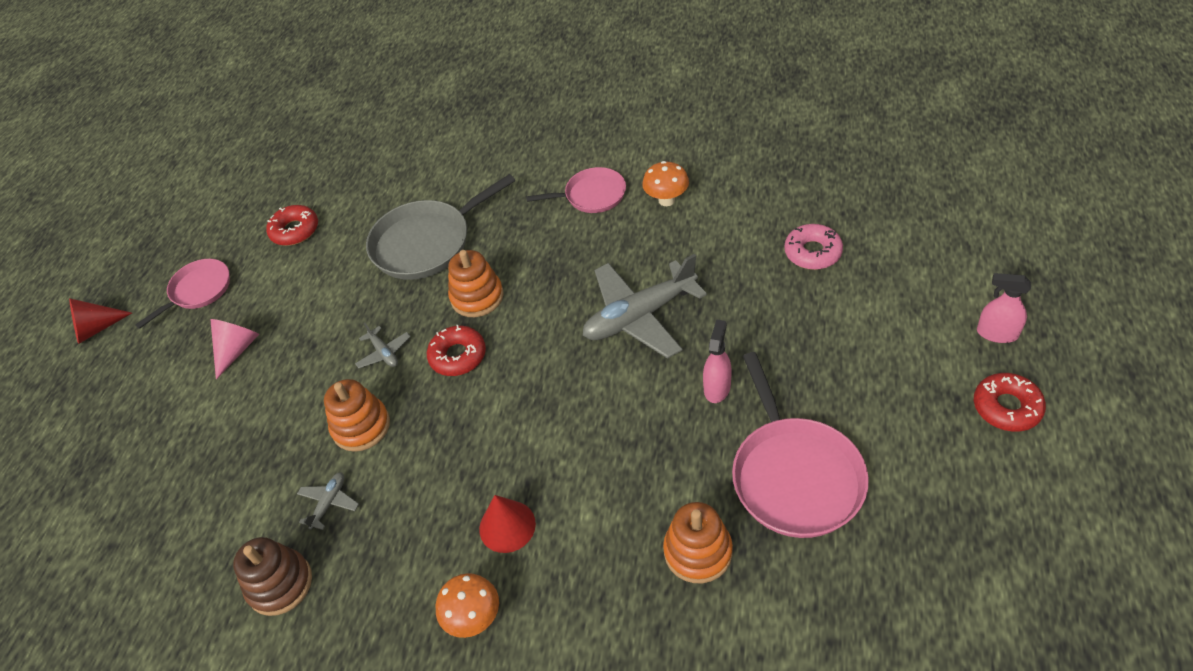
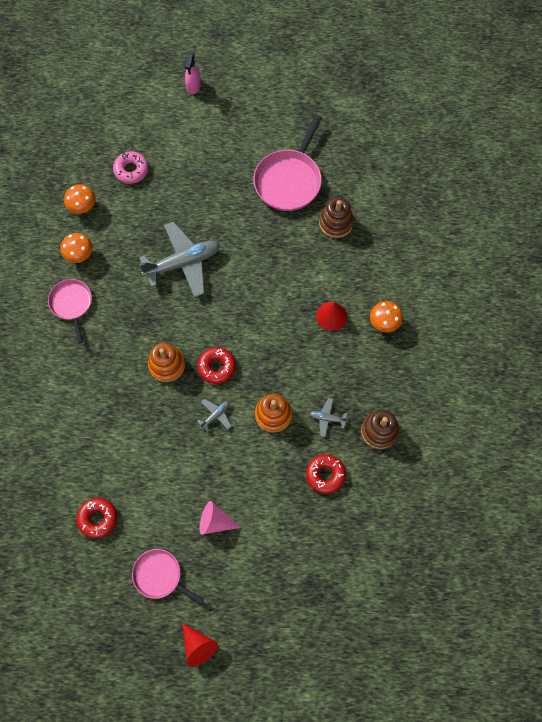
camera: 105 degrees left, 20 degrees up
grey pan [366,174,515,280] -> none
grey plane [583,254,707,359] -> grey plane turned 75 degrees counterclockwise [139,221,220,297]
orange stacking toy [663,502,733,583] -> brown stacking toy [319,197,354,238]
pink spray bottle [703,319,732,403] -> none
pink pan [732,352,869,538] -> pink pan turned 135 degrees clockwise [254,115,322,211]
red donut [974,373,1046,432] -> red donut moved to [306,454,346,494]
none -> orange mushroom [64,184,96,214]

